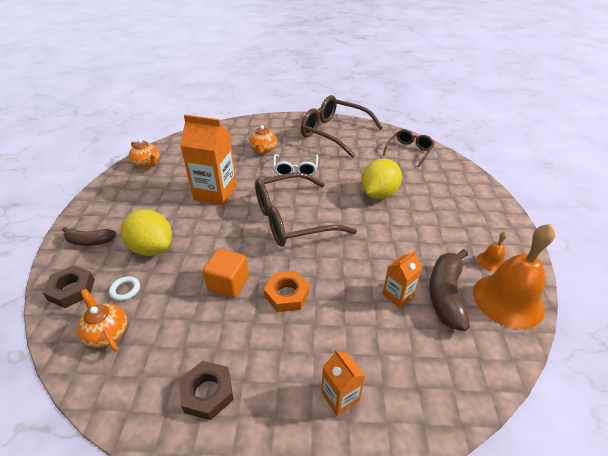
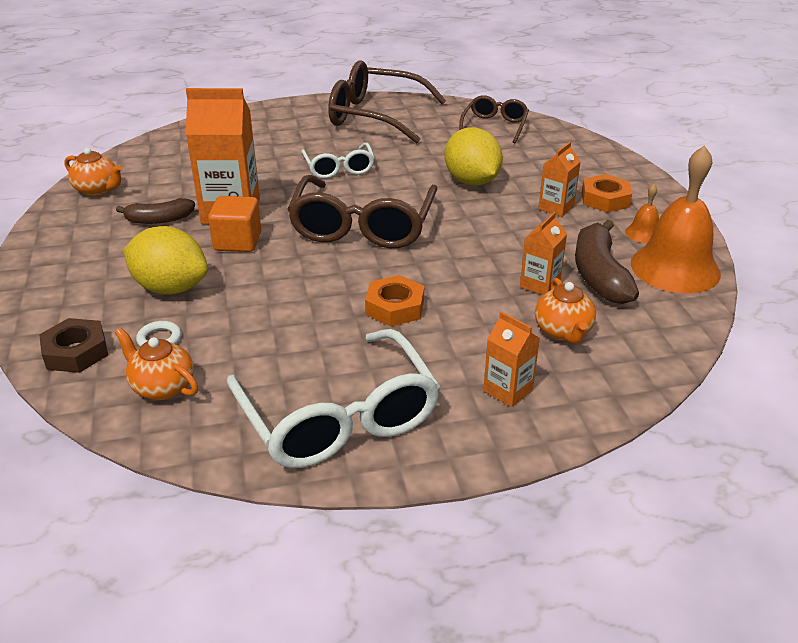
camera: 15 degrees left, 5 degrees down
brown banana [62,227,116,246] -> brown banana moved to [116,198,195,224]
brown nut [179,361,234,420] -> white glasses [227,329,440,468]
orange cube [203,249,249,298] -> orange cube moved to [208,196,261,252]
orange teapot [249,125,277,154] -> orange teapot moved to [535,278,596,344]
brown glasses [255,172,357,247] -> brown glasses turned 45 degrees counterclockwise [287,175,437,248]
yellow lemon [361,159,402,199] -> yellow lemon turned 45 degrees counterclockwise [444,127,503,186]
none -> orange carton [538,142,581,217]
none -> orange nut [582,174,632,213]

